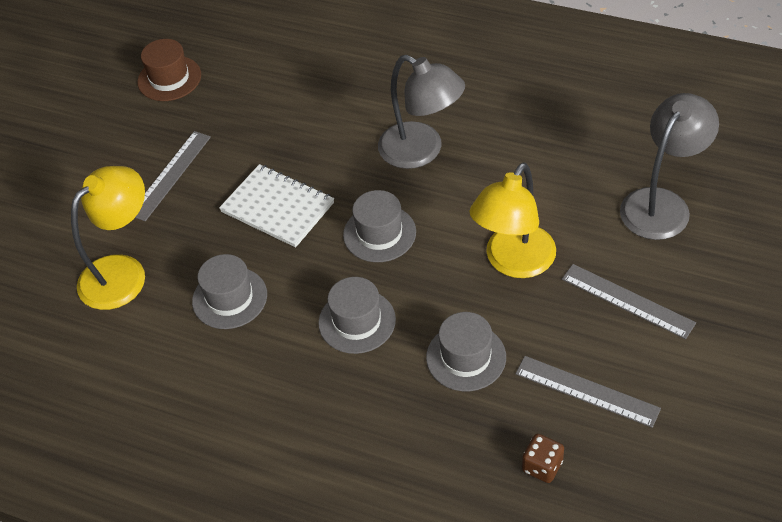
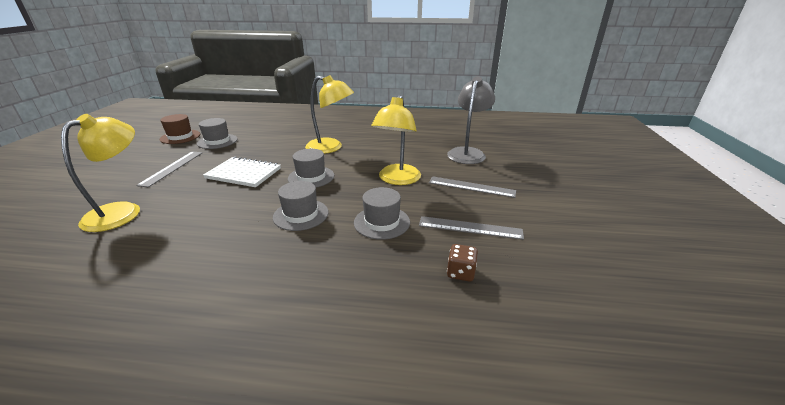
camera: 20 degrees left, 20 degrees down
grey hat [192,254,267,329] -> grey hat moved to [197,118,238,149]
grey lamp [378,55,465,169] -> yellow lamp [305,75,354,154]

